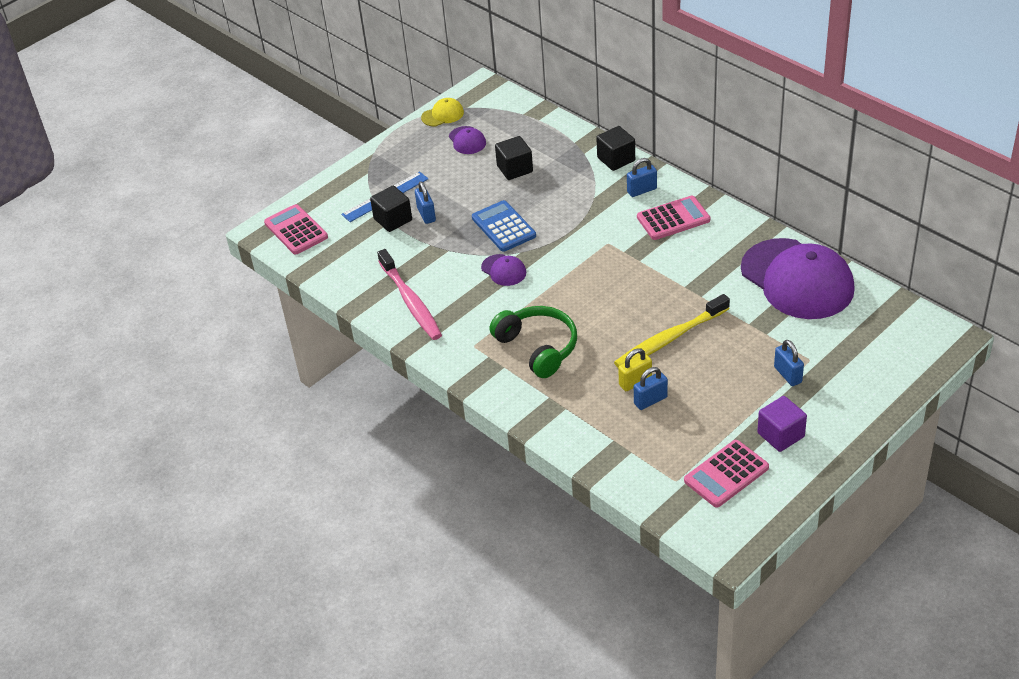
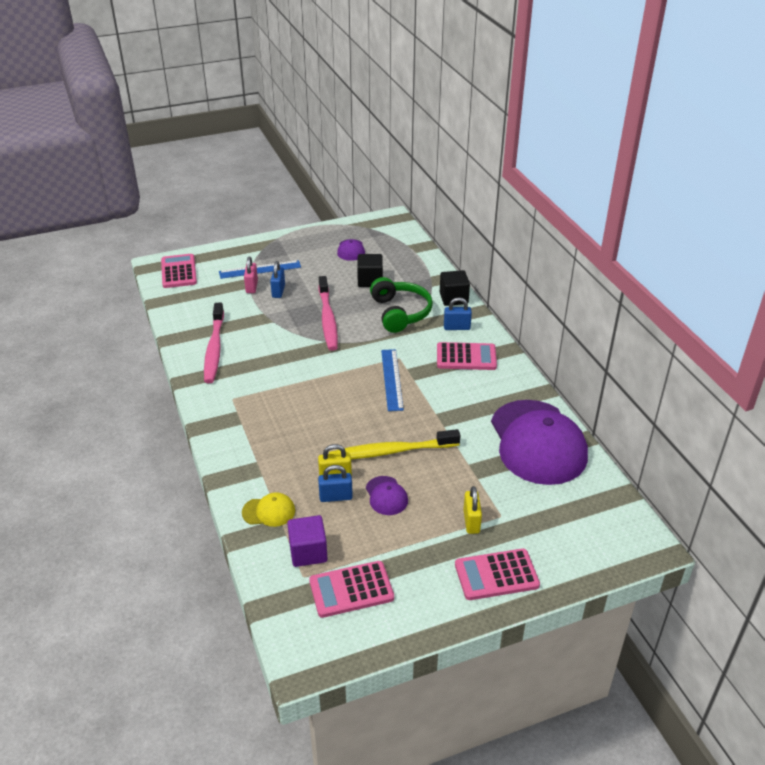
camera: 20 degrees right, 5 degrees down
black cube [370,185,412,232] -> pink padlock [244,256,258,293]
yellow cap [421,98,464,127] -> yellow cap moved to [242,492,295,527]
blue calculator [472,200,536,252] -> pink toothbrush [319,276,338,351]
purple cap [481,254,526,286] -> purple cap moved to [366,476,408,515]
green headphones [490,306,577,378] -> green headphones moved to [370,277,433,333]
purple cube [757,396,807,452] -> purple cube moved to [287,515,327,567]
blue padlock [774,340,804,386] -> yellow padlock [463,486,482,534]
none -> blue ruler [381,349,404,411]
none -> pink calculator [455,549,540,600]

